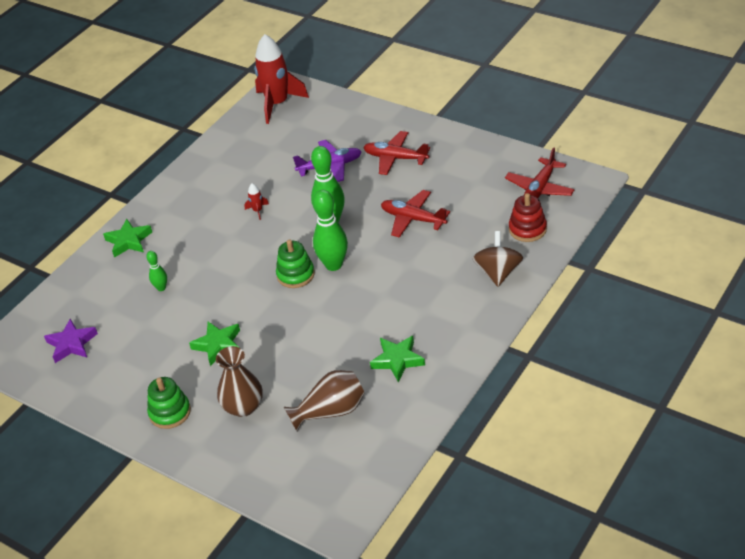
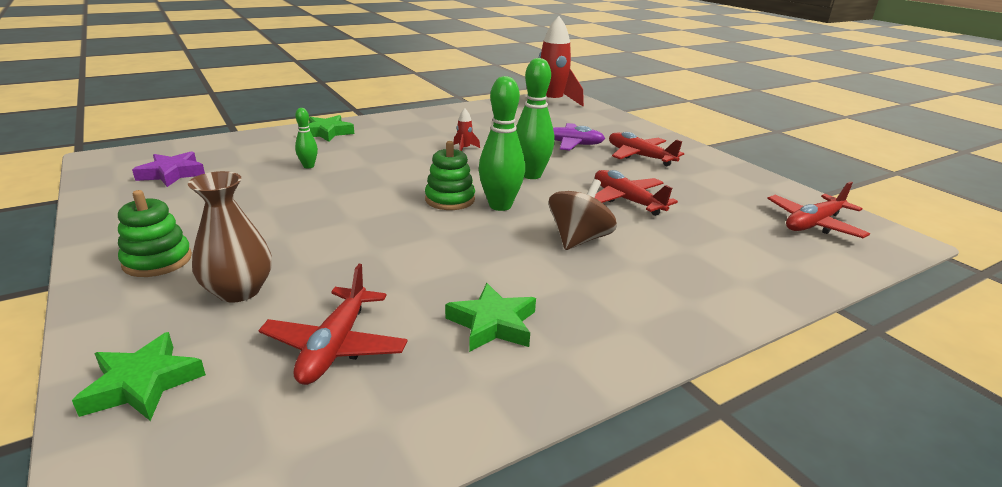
camera: 20 degrees right, 15 degrees down
green star [189,322,240,366] -> green star moved to [72,332,206,421]
brown vase [284,370,365,431] -> red plane [258,264,408,385]
brown spinning top [473,231,523,287] -> brown spinning top moved to [549,179,617,250]
red stacking toy [509,193,547,242] -> none

